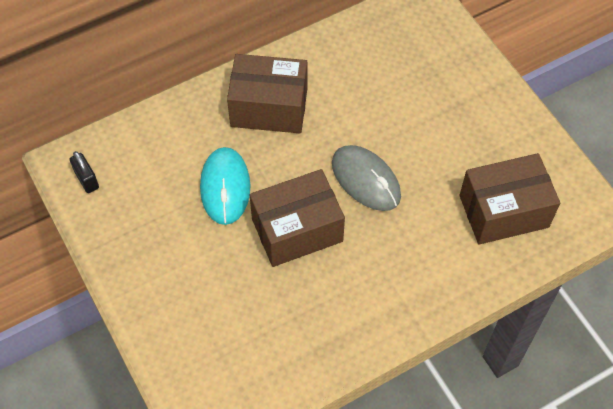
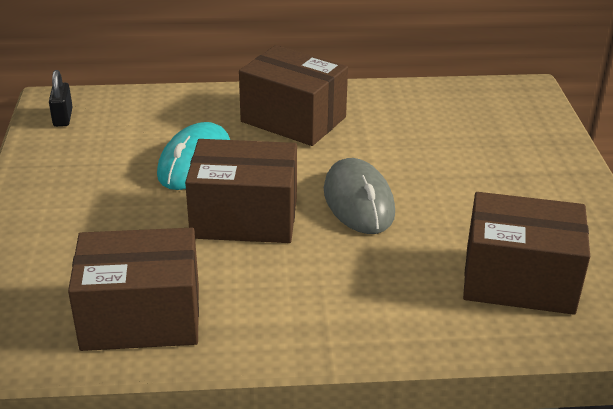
camera: 25 degrees right, 25 degrees down
none -> brown box [68,228,199,351]

